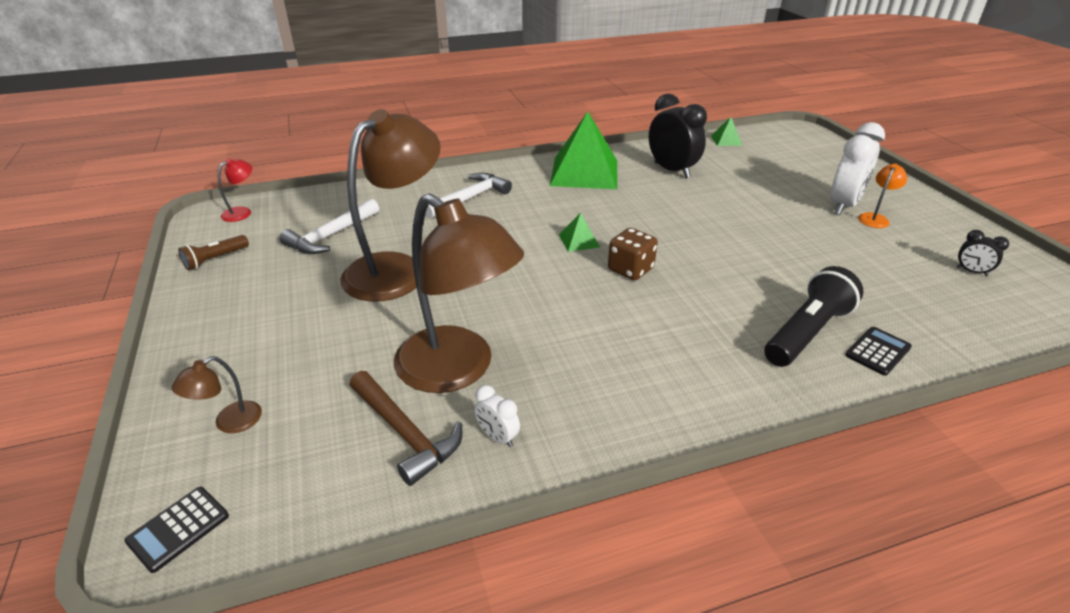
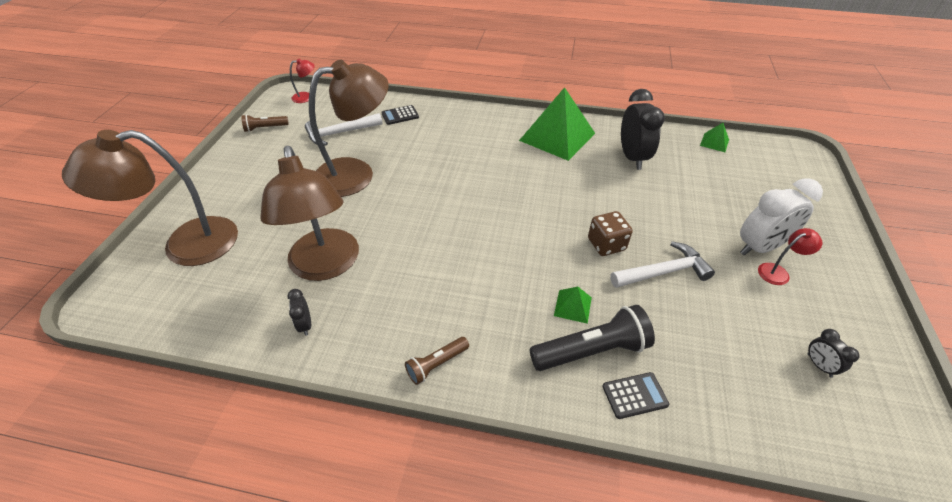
camera: 30 degrees right, 10 degrees up
black calculator [124,487,229,573] -> black calculator moved to [382,105,419,125]
brown lamp [172,356,262,433] -> brown lamp [62,130,238,266], size x2.47
brown hammer [350,371,462,486] -> none
white hammer [425,173,512,218] -> white hammer moved to [610,241,715,288]
white clock [474,385,520,447] -> black clock [288,289,311,336]
green pyramid [559,213,600,252] -> green pyramid moved to [554,287,592,324]
brown dice [608,228,658,280] -> brown dice moved to [588,211,633,256]
orange lamp [858,164,907,228] -> red lamp [758,228,822,285]
none -> brown flashlight [405,337,469,385]

